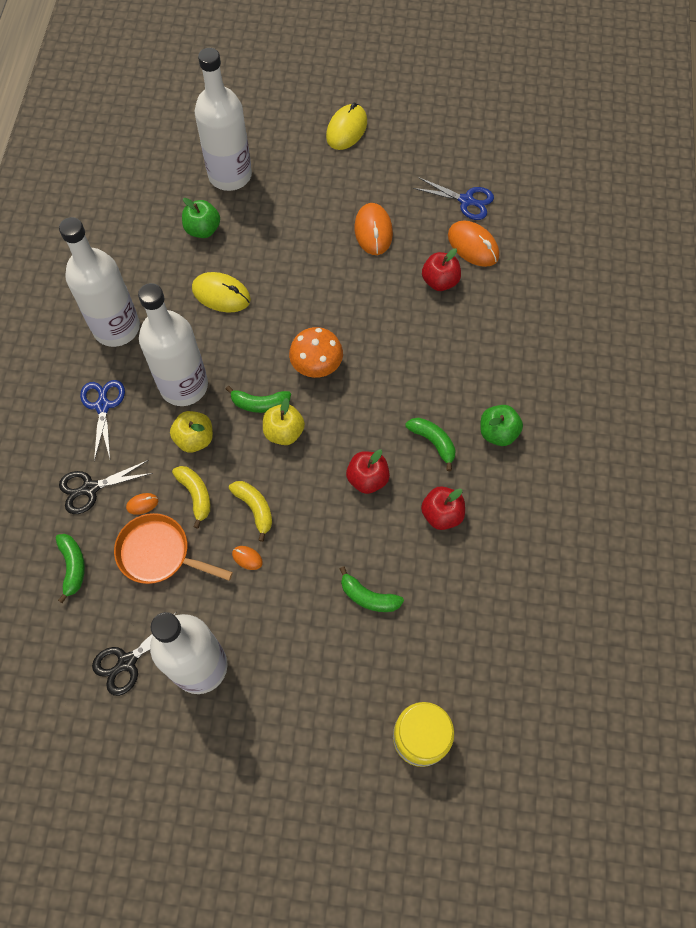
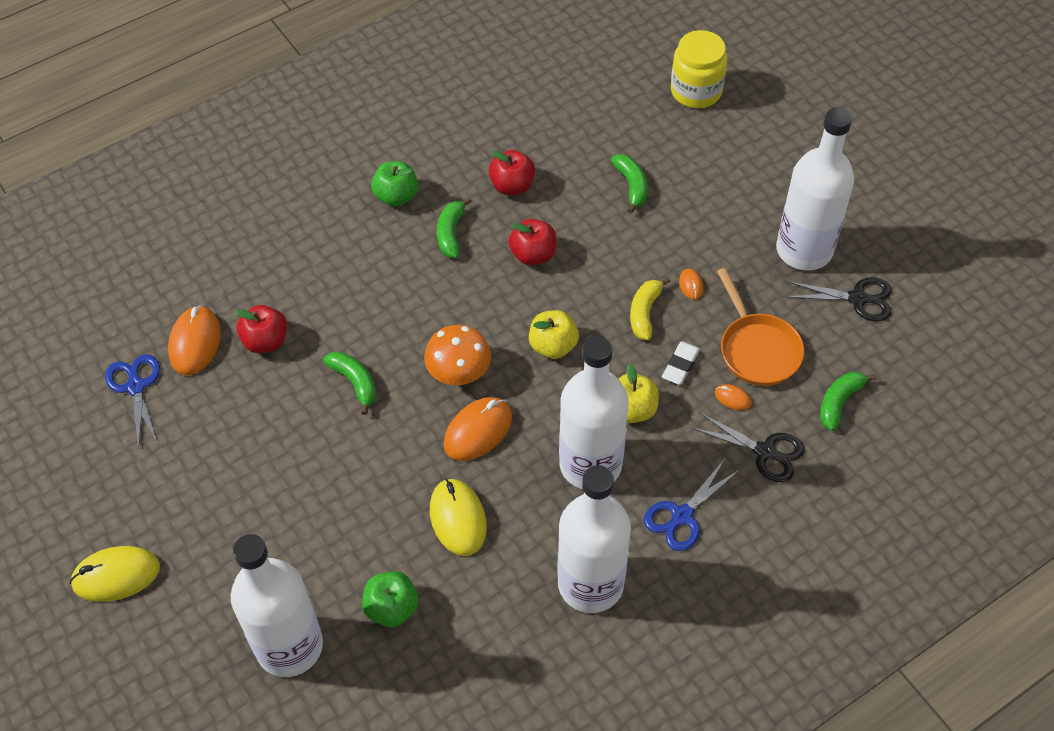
camera: 130 degrees left, 10 degrees down
yellow banana [172,466,210,529] -> white eraser [662,341,700,385]
green banana [226,386,291,413] -> green banana moved to [323,352,376,415]
orange mouse [354,203,393,255] -> orange mouse moved to [443,397,512,461]

